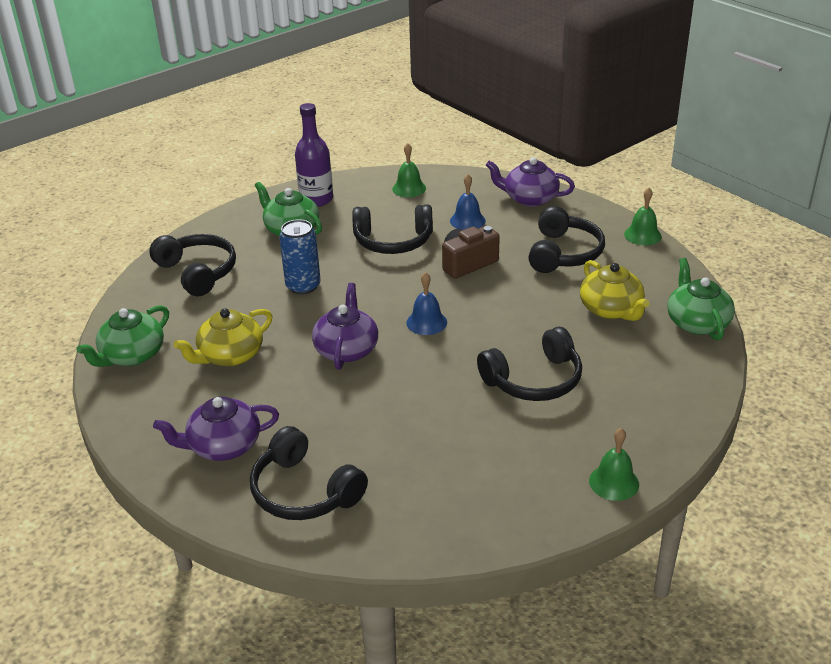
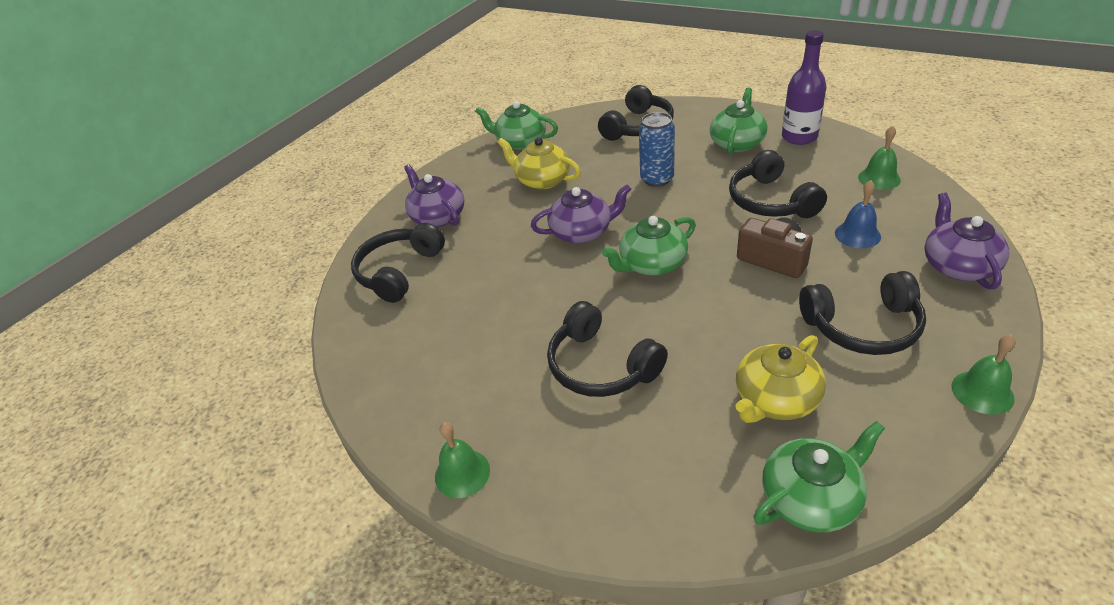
camera: 75 degrees right, 5 degrees up
blue bell [406,272,447,335] -> green teapot [602,216,696,276]

